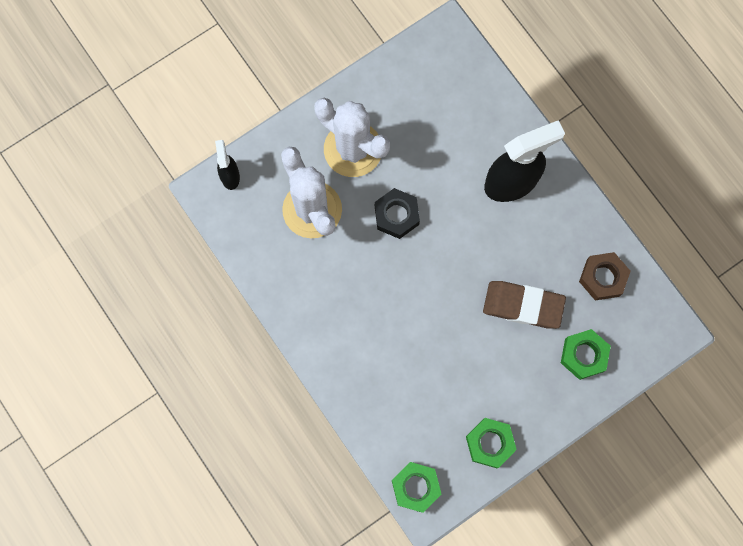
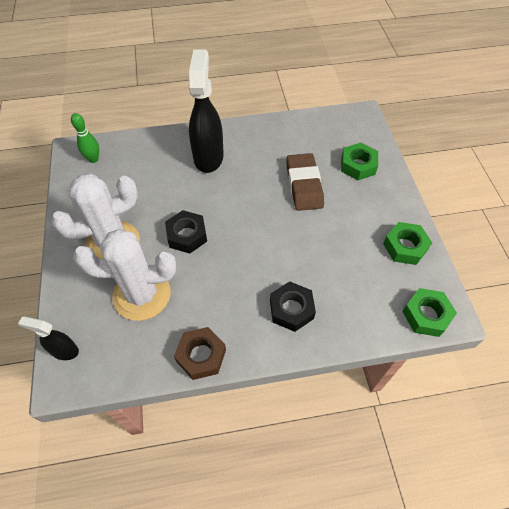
camera: 65 degrees left, 20 degrees down
brown eraser [483,281,566,329] -> brown eraser turned 45 degrees counterclockwise [286,153,324,211]
brown nut [579,252,631,301] -> brown nut moved to [174,327,226,380]
none -> green bowling pin [71,113,99,163]
none -> black nut [270,281,316,332]

